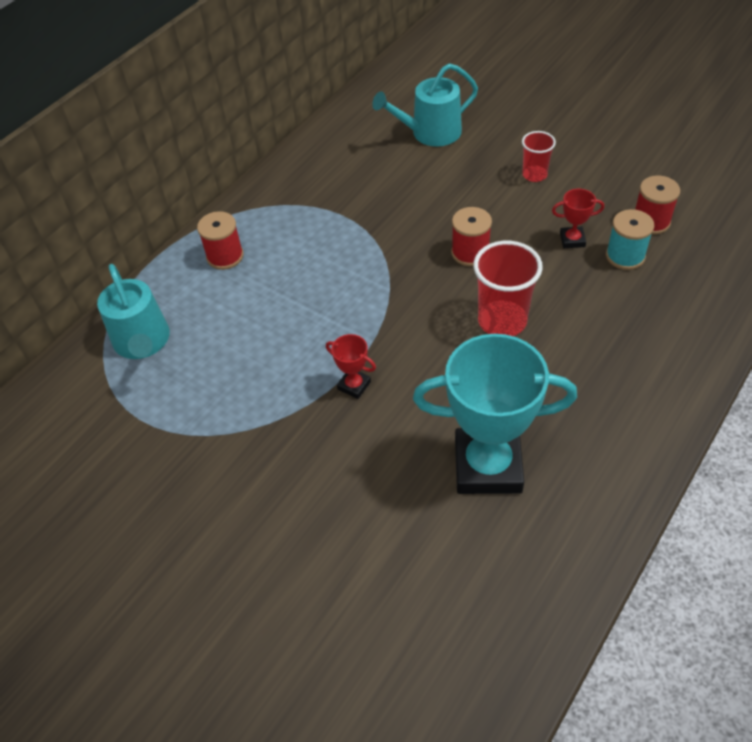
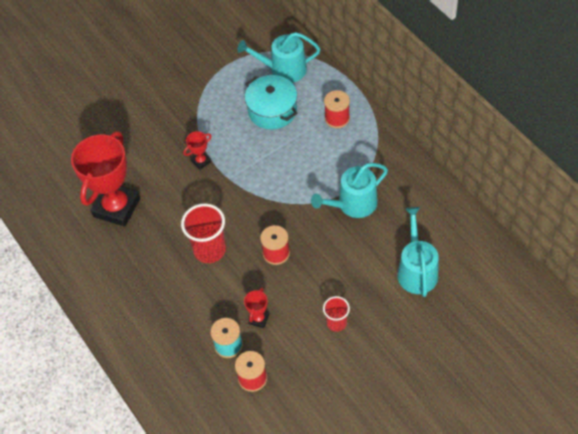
camera: 110 degrees right, 5 degrees up
turquoise trophy [413,334,577,494] -> red trophy [71,131,140,227]
none -> turquoise pot [245,75,297,130]
none -> turquoise watering can [311,163,388,218]

